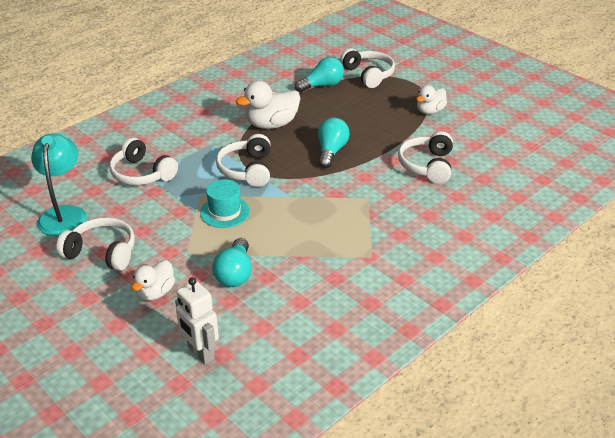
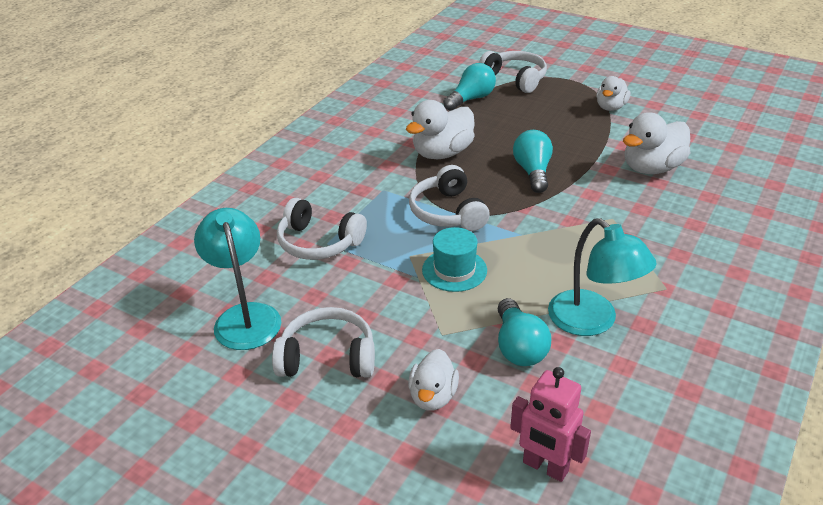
camera: 15 degrees left, 0 degrees up
white robot [175,277,219,364] -> pink robot [510,367,591,482]
white headphones [398,131,453,184] -> white duck [623,112,691,174]
none -> turquoise lamp [548,218,657,336]

